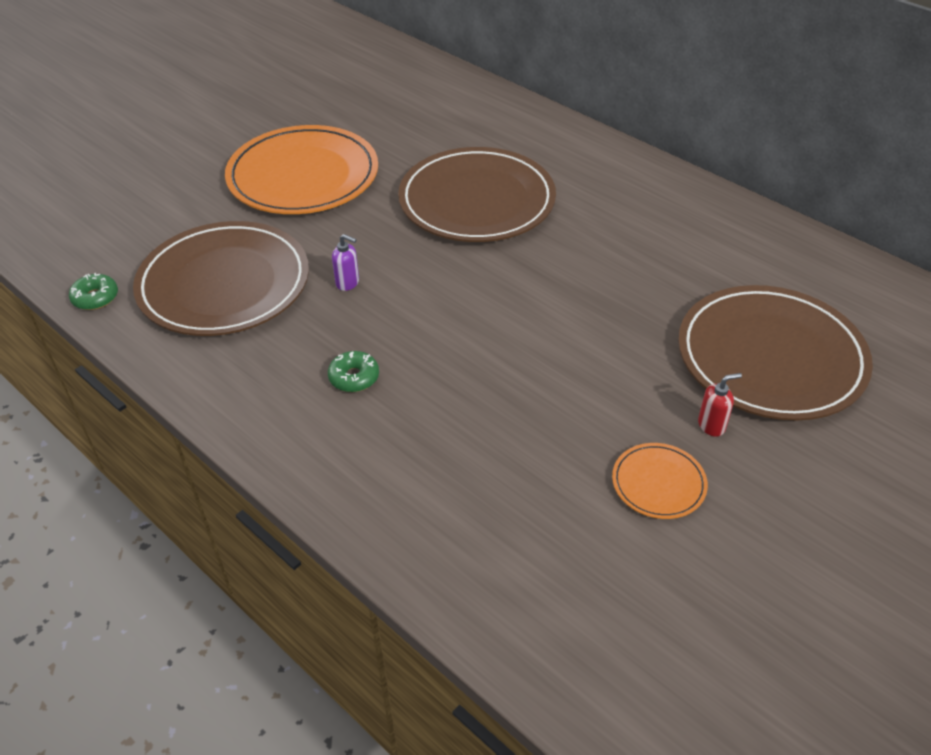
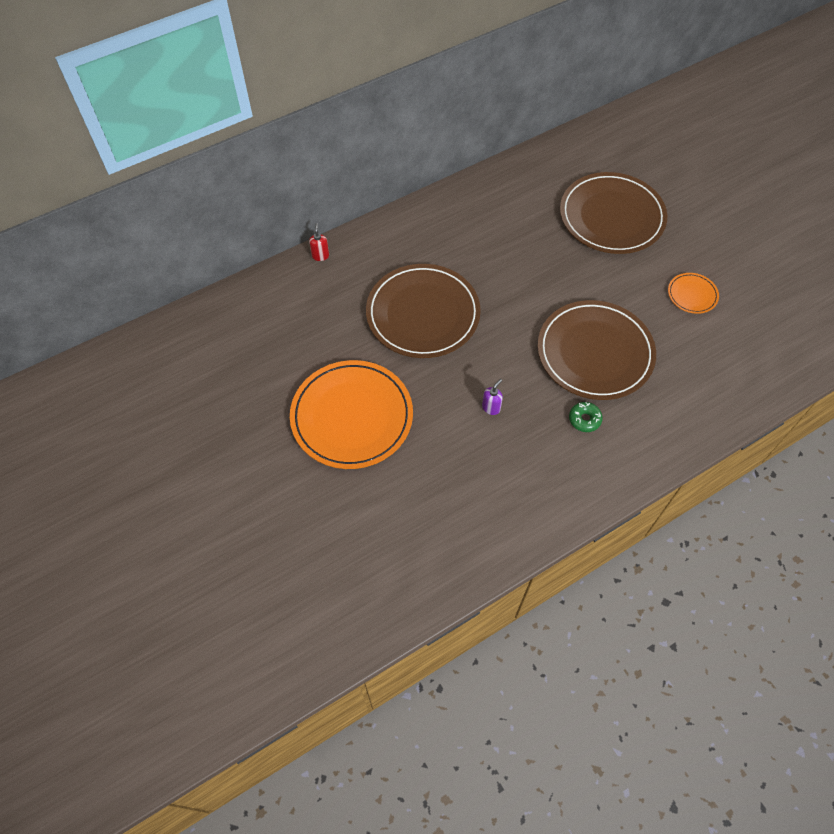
camera: 75 degrees left, 15 degrees up
green donut [69,273,118,310] -> none
brown plate [133,221,309,336] -> brown plate moved to [538,300,656,400]
red soap dispenser [698,373,742,437] -> red soap dispenser moved to [309,223,329,261]

